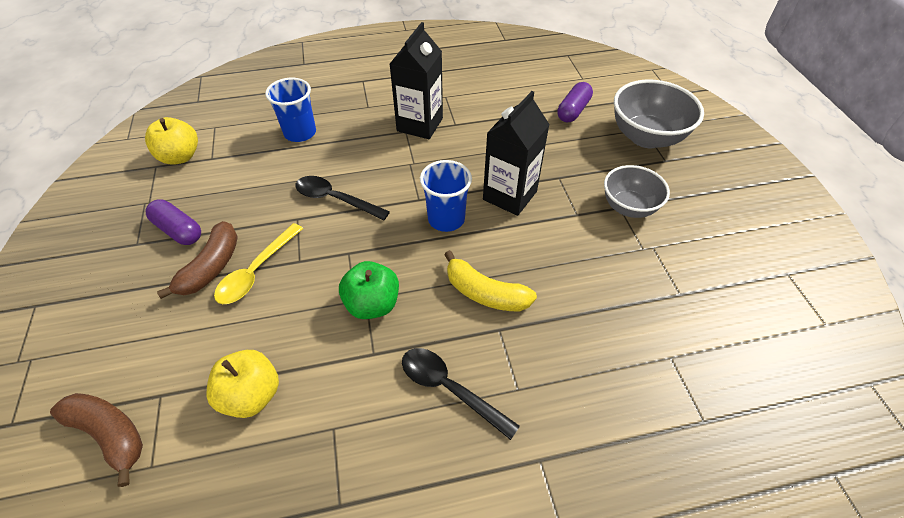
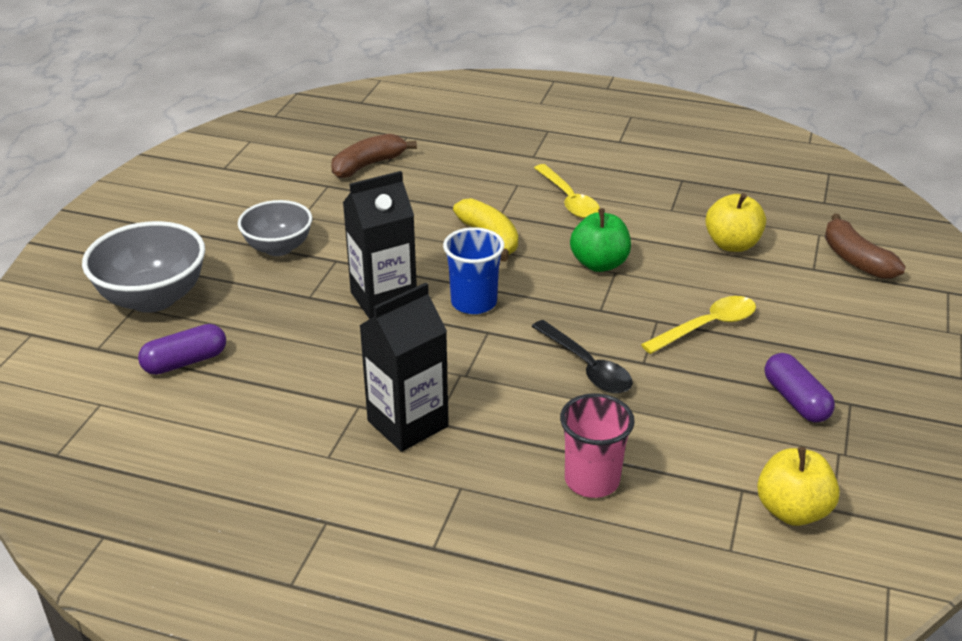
camera: 150 degrees left, 15 degrees down
brown banana [157,221,238,299] -> brown banana moved to [331,134,417,178]
blue cup [265,78,316,142] -> pink cup [560,393,635,498]
black spoon [402,348,520,440] -> yellow spoon [534,164,600,218]

